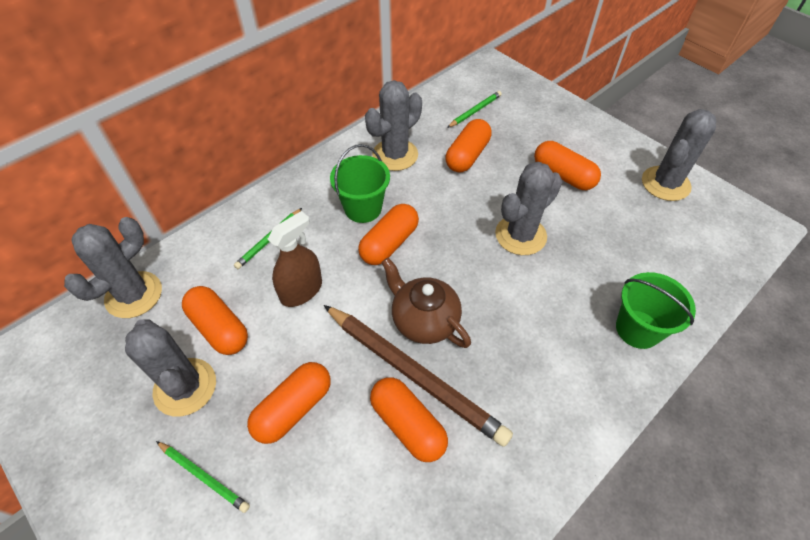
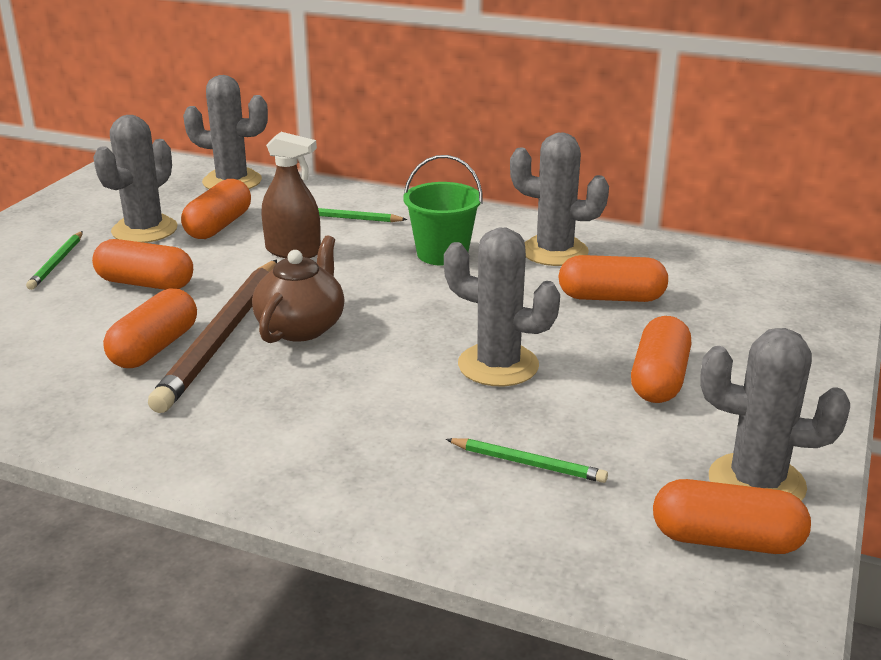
camera: 65 degrees right, 25 degrees down
orange capsule [358,204,419,265] -> orange capsule moved to [653,479,811,554]
green pencil [447,91,502,128] -> green pencil moved to [446,438,608,483]
green bucket [616,272,696,349] -> none

